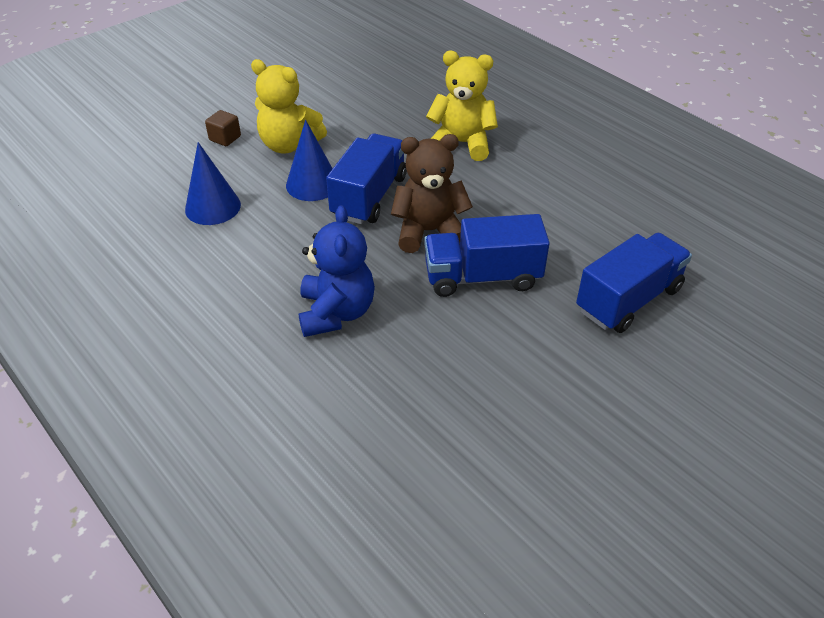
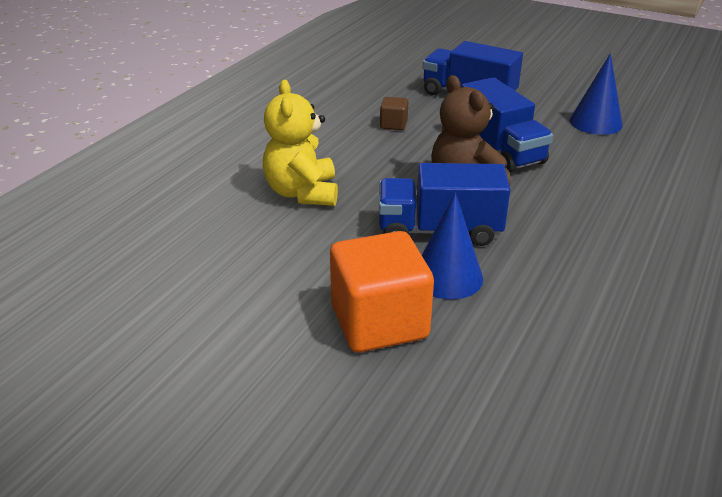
camera: 110 degrees left, 10 degrees down
blue cone [185,142,241,225] -> blue cone moved to [570,53,623,135]
brown cube [205,110,241,146] -> brown cube moved to [380,97,408,130]
yellow teddy bear [251,59,327,153] -> orange cube [330,231,434,352]
blue teddy bear [299,205,375,337] -> none

